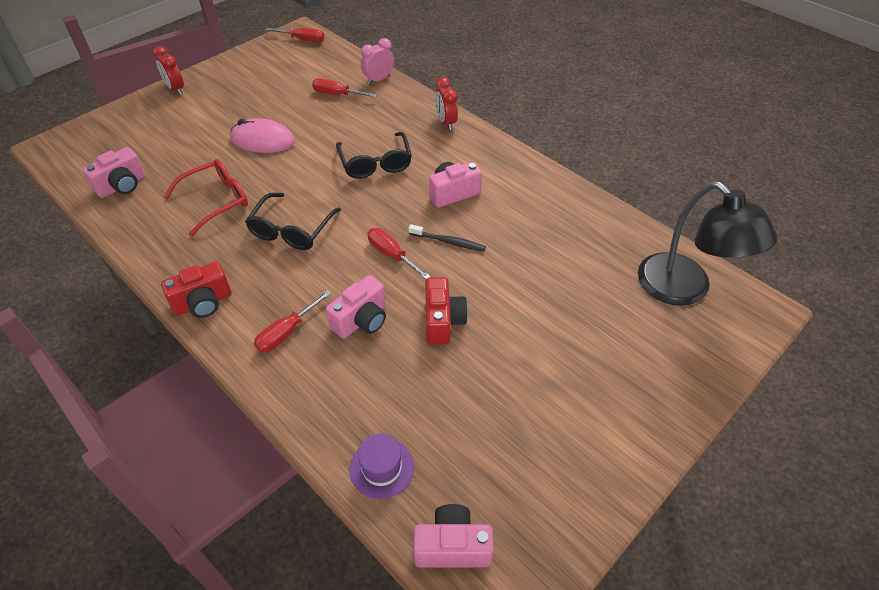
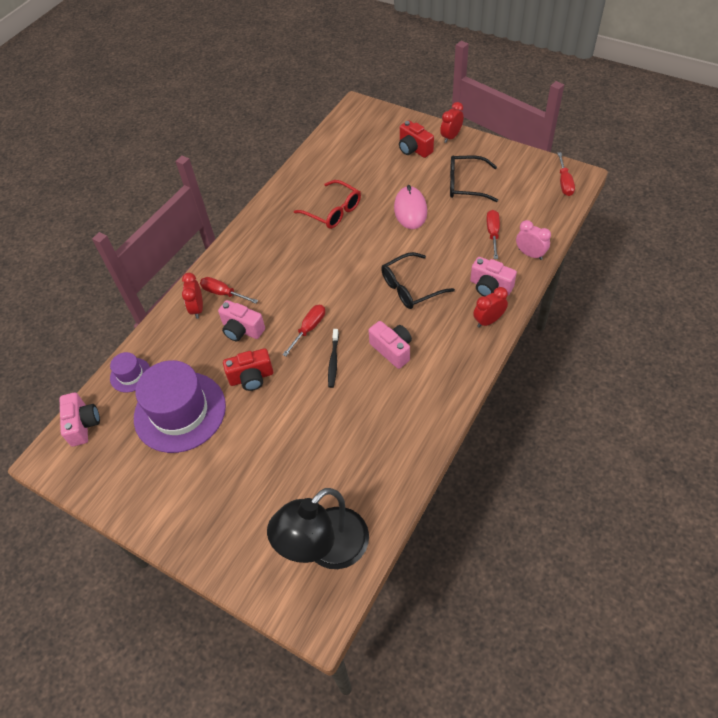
camera: 80 degrees right, 5 degrees up
pink camera [82,147,145,198] -> pink camera moved to [470,257,517,297]
red camera [161,262,232,318] -> red camera moved to [399,120,434,158]
black glasses [245,193,341,250] -> black glasses moved to [450,156,498,202]
none -> purple hat [134,360,226,453]
none -> red clock [182,273,203,319]

